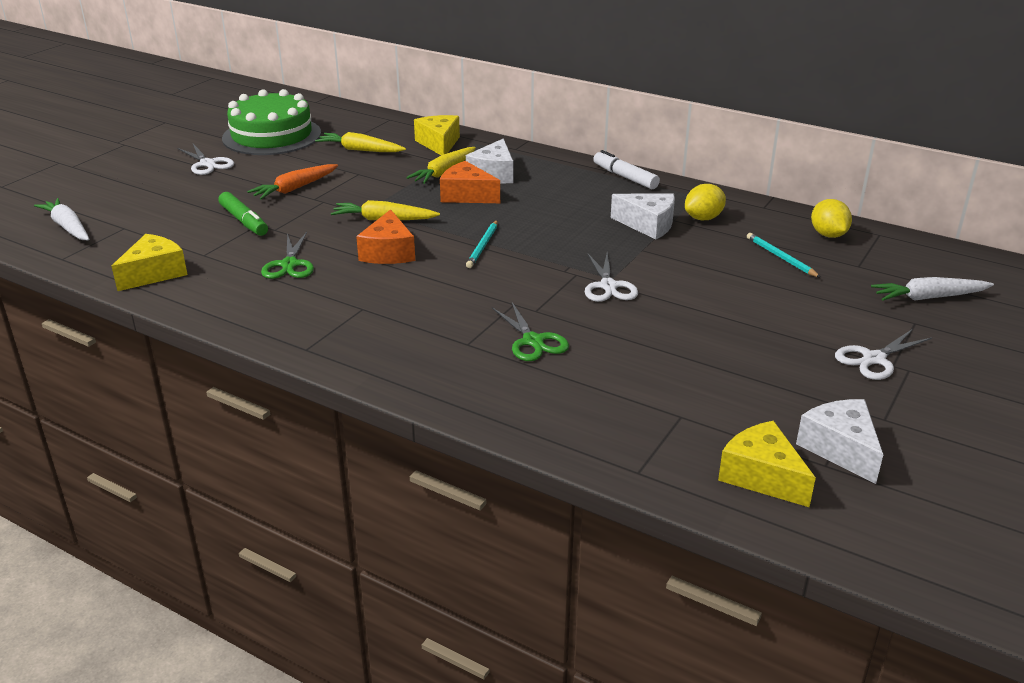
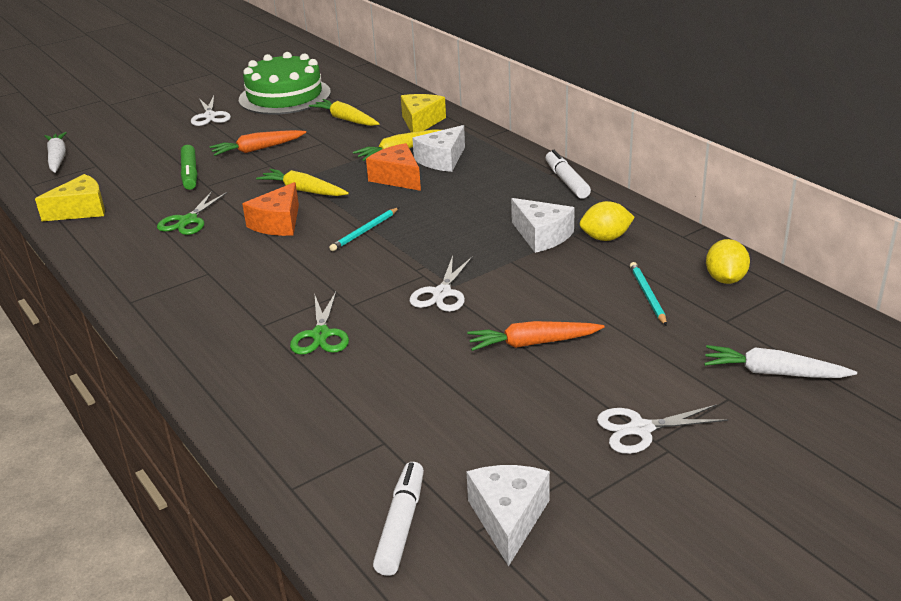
camera: 25 degrees right, 0 degrees up
yellow cheese [718,421,816,507] -> white marker [373,462,424,576]
none -> orange carrot [467,321,605,351]

